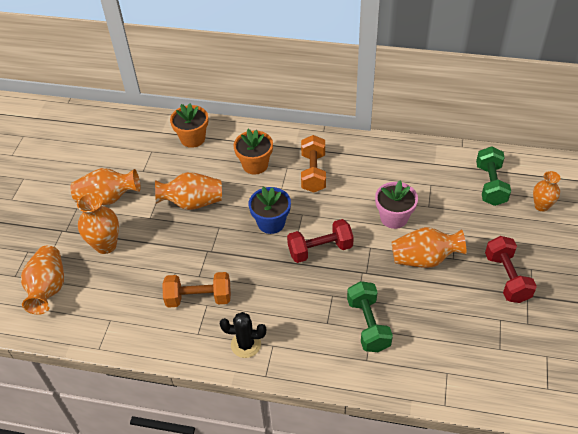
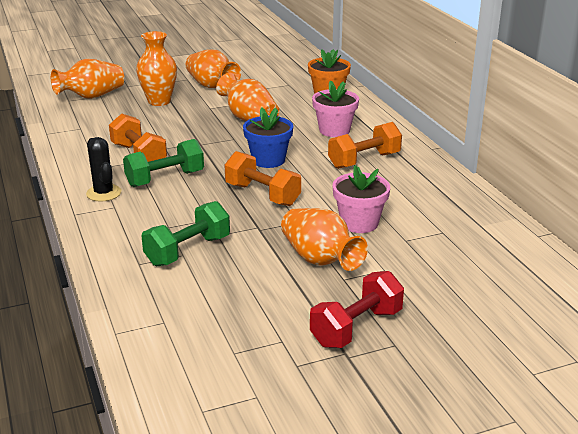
camera: 55 degrees right, 20 degrees down
orange flower pot [233,129,273,175] -> pink flower pot [312,80,359,137]
red dumbbell [287,219,354,263] -> orange dumbbell [225,151,301,206]
green dumbbell [476,146,511,206] -> green dumbbell moved to [123,139,204,187]
orange vase [533,171,561,212] -> none

